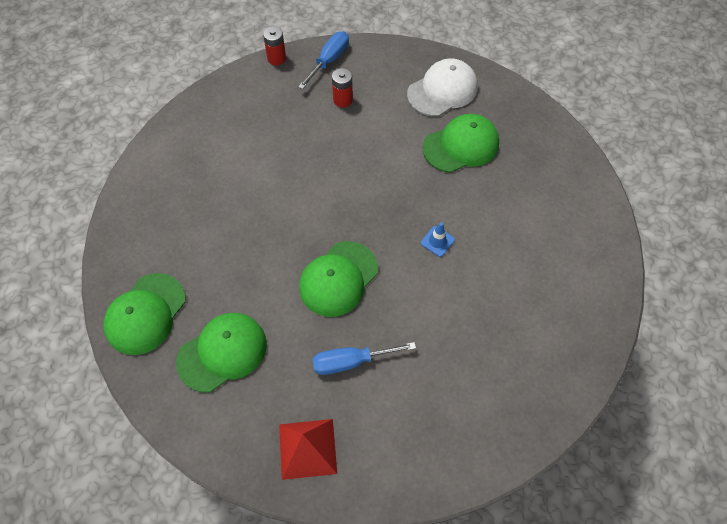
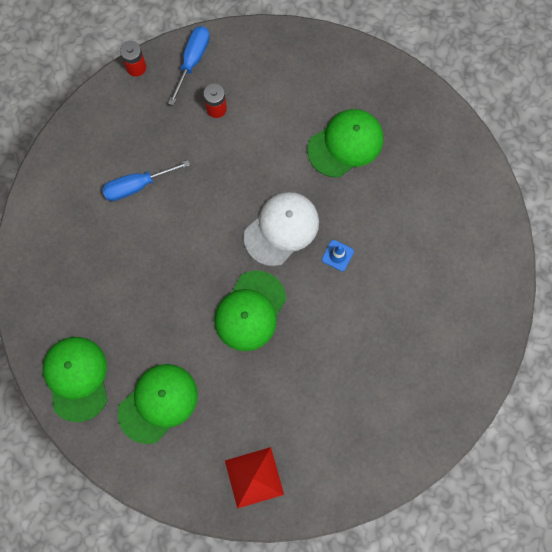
camera: 10 degrees left, 15 degrees up
green cap [104,273,186,355] -> green cap turned 150 degrees clockwise [43,337,108,422]
blue screwdriver [312,342,416,375] -> blue screwdriver moved to [102,160,190,201]
white cap [407,58,478,116] -> white cap moved to [244,192,319,266]

